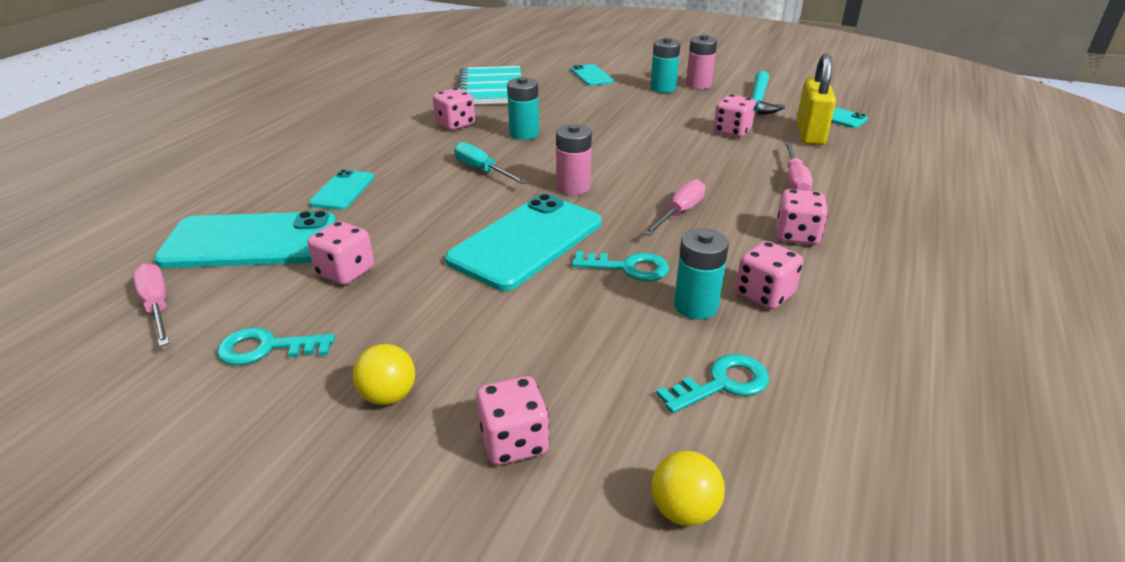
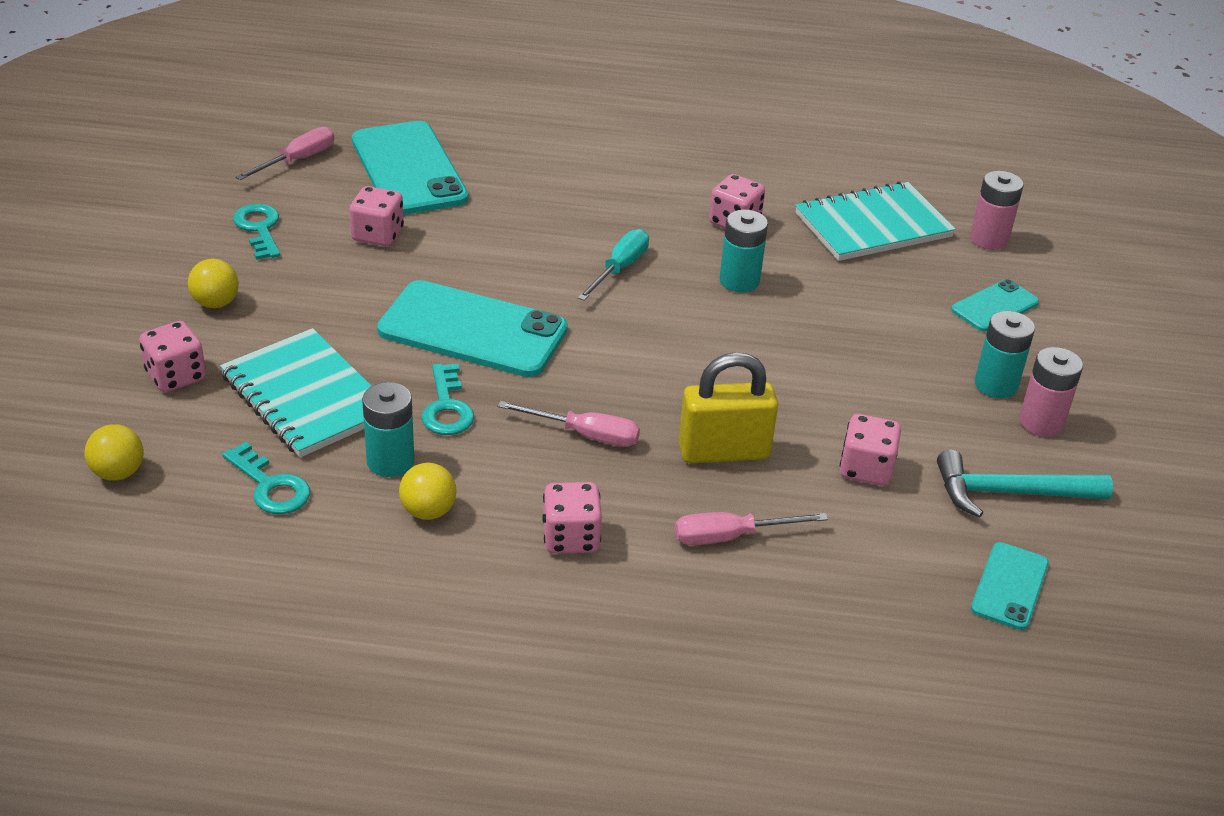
camera: 70 degrees right, 5 degrees up
turquoise phone [309,170,374,210] -> none
pink battery [556,124,592,195] -> pink battery moved to [970,171,1024,250]
pink dice [736,241,803,309] -> yellow ball [399,463,457,520]
yellow padlock [797,53,836,145] -> yellow padlock moved to [679,352,778,463]
none -> turquoise notebook [220,328,371,457]

